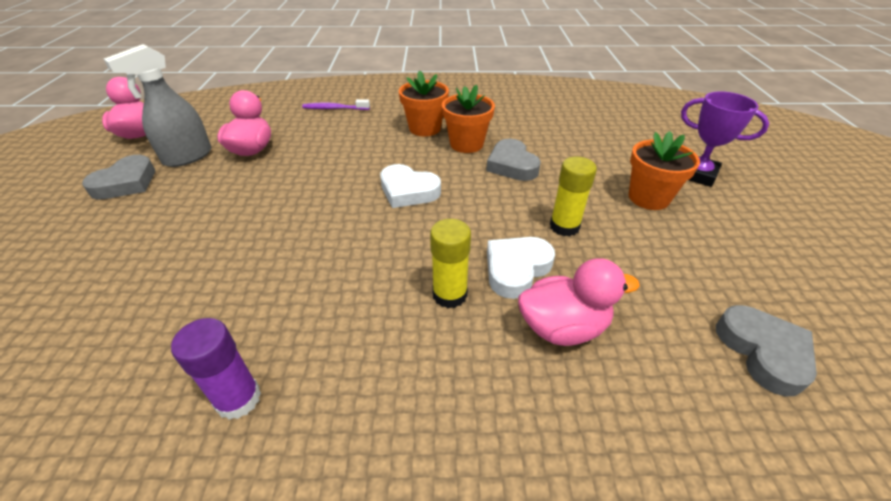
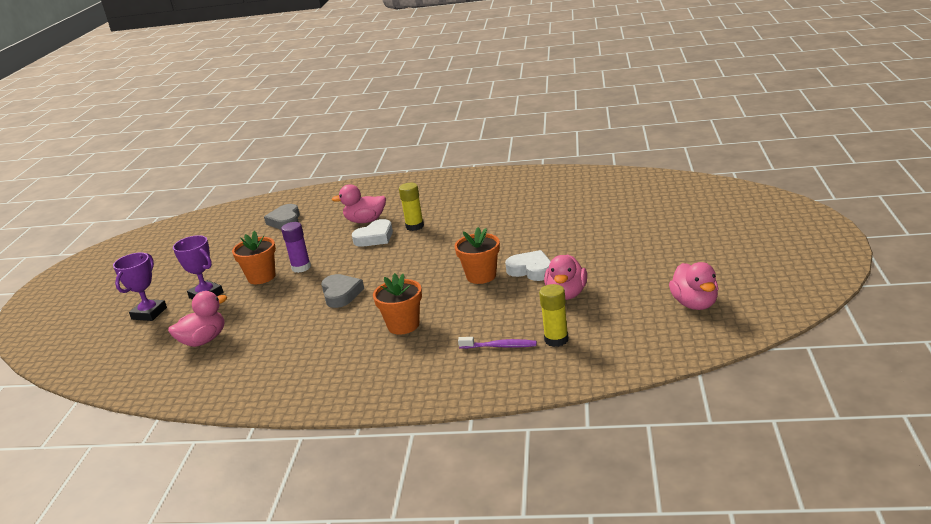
camera: 170 degrees left, 15 degrees down
grey heart [82,155,155,200] -> none
grey spray bottle [104,44,211,167] -> none
purple glue stick [171,318,261,420] -> purple glue stick moved to [281,222,311,273]
white heart [380,164,441,208] -> white heart moved to [505,250,551,281]
orange flower pot [442,85,495,153] -> orange flower pot moved to [454,227,500,284]
yellow glue stick [550,157,597,237] -> yellow glue stick moved to [539,284,569,347]
none -> purple trophy [113,253,167,321]
none -> pink duck [168,291,227,347]

